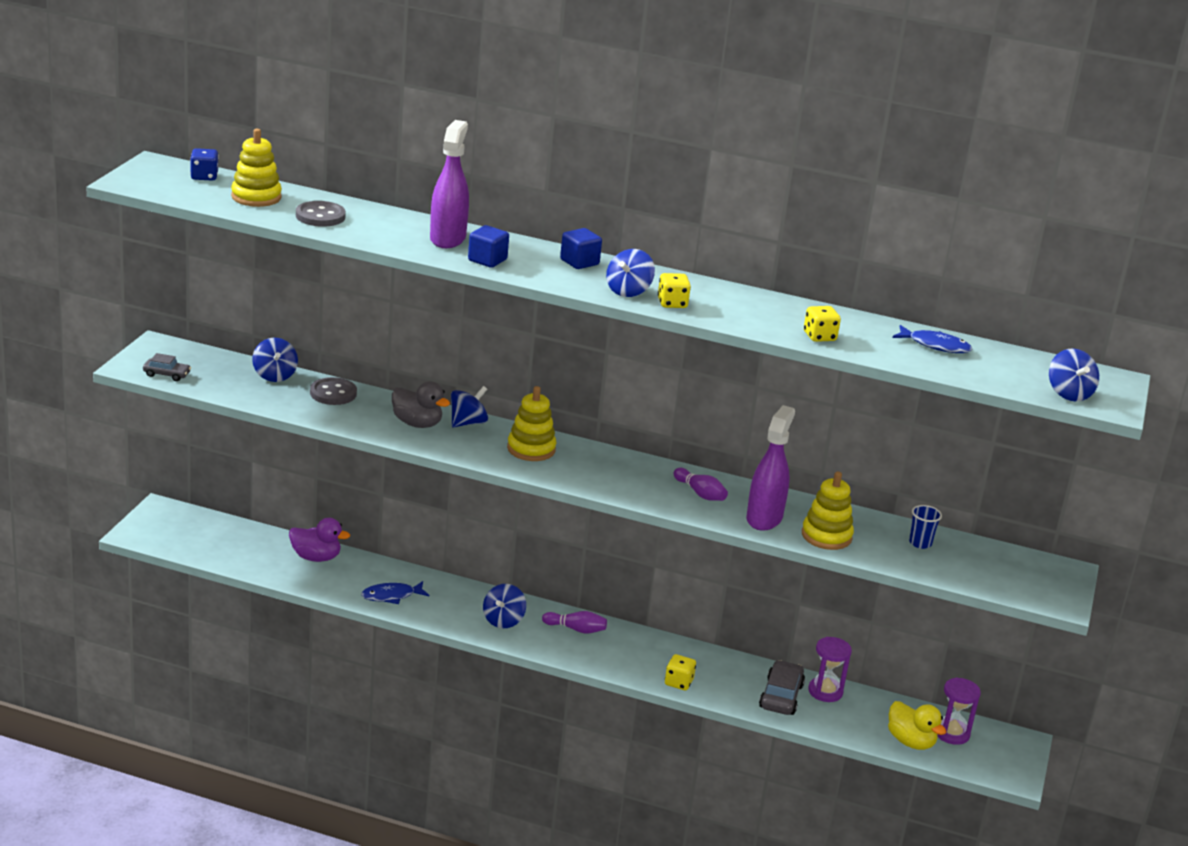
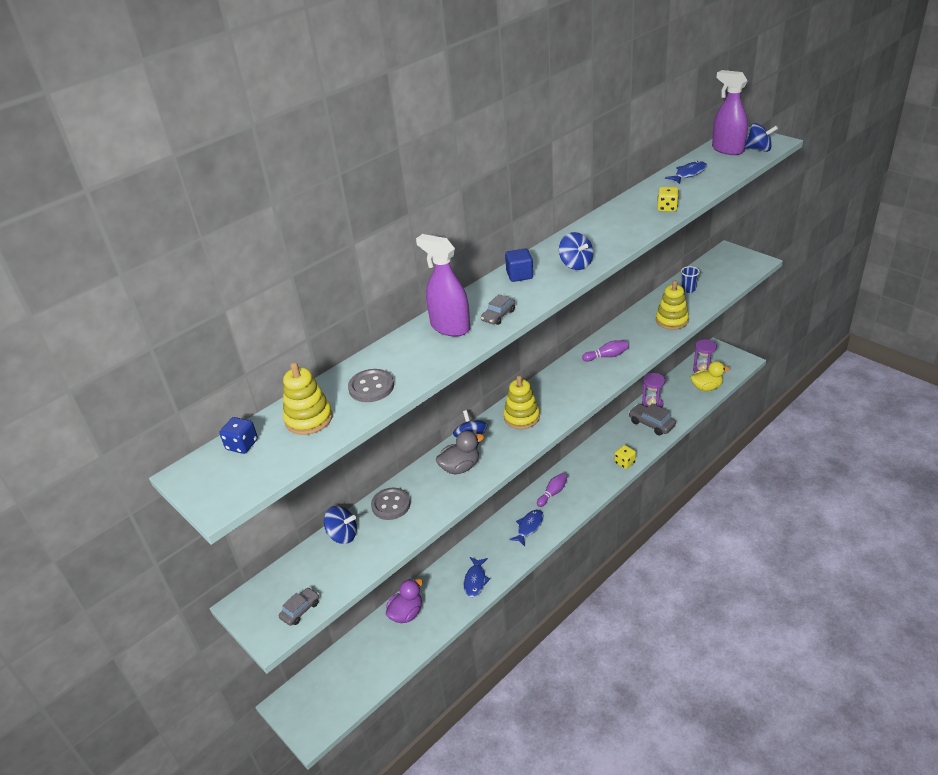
camera: 55 degrees left, 10 degrees up
blue cube [468,225,509,268] -> grey car [481,294,515,325]
blue spinning top [483,584,526,628] -> blue fish [509,509,543,546]
yellow dice [658,273,691,308] -> none
purple spray bottle [746,405,795,531] -> purple spray bottle moved to [712,70,748,155]

